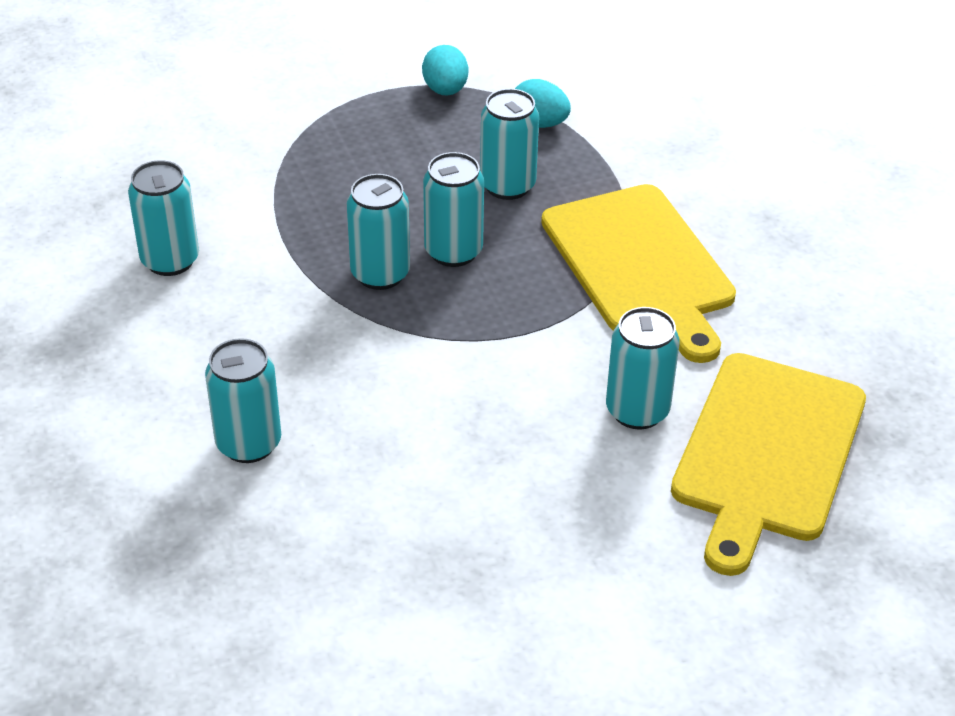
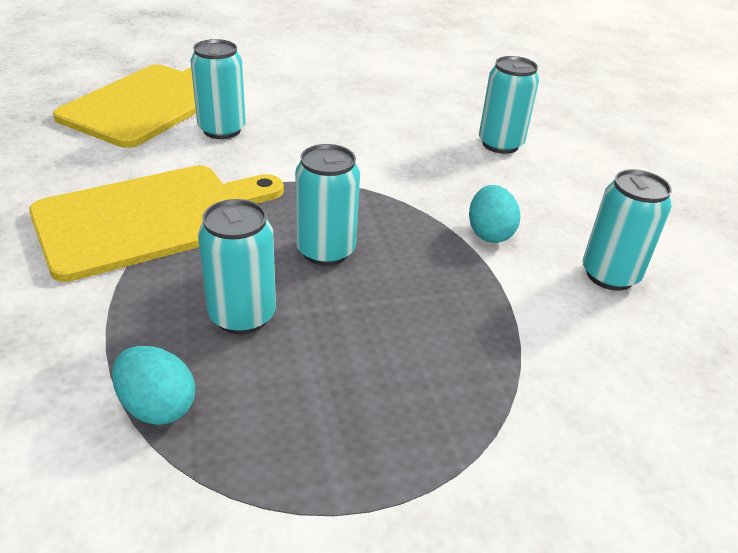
camera: 175 degrees left, 5 degrees down
turquoise can [347,174,410,290] -> none
turquoise egg [422,45,468,96] -> turquoise egg moved to [469,185,521,243]
yellow cutting board [541,184,736,363] -> yellow cutting board turned 75 degrees clockwise [29,165,284,282]

